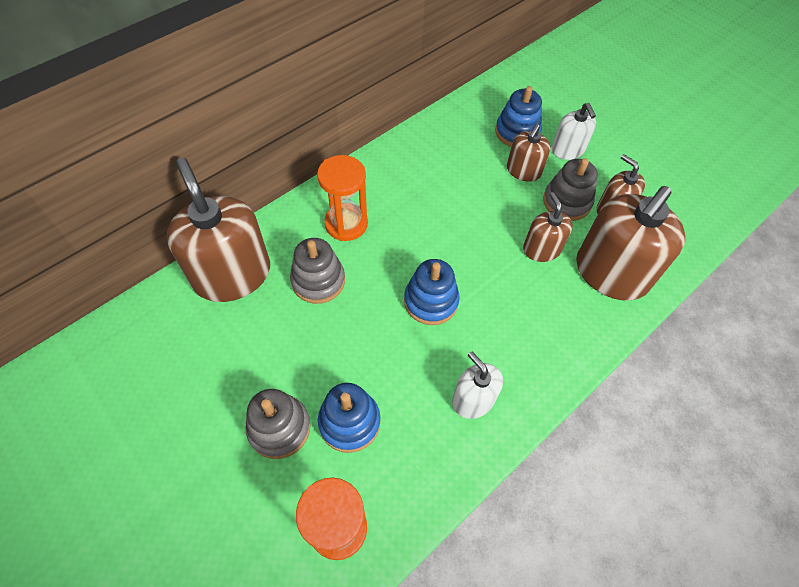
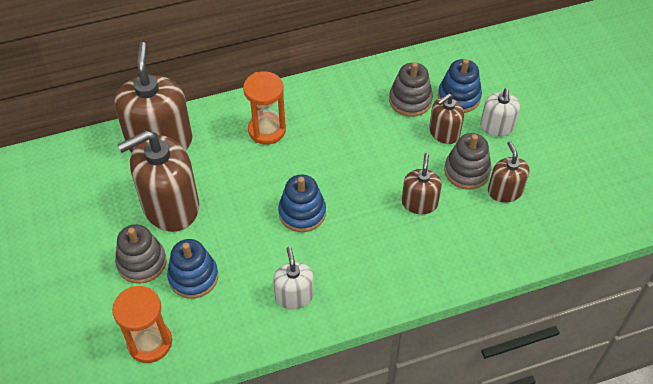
camera: 25 degrees right, 5 degrees down
grey stacking toy [290,238,345,304] -> grey stacking toy moved to [389,62,433,117]
brown soap dispenser [576,186,685,301] -> brown soap dispenser moved to [117,130,199,232]

